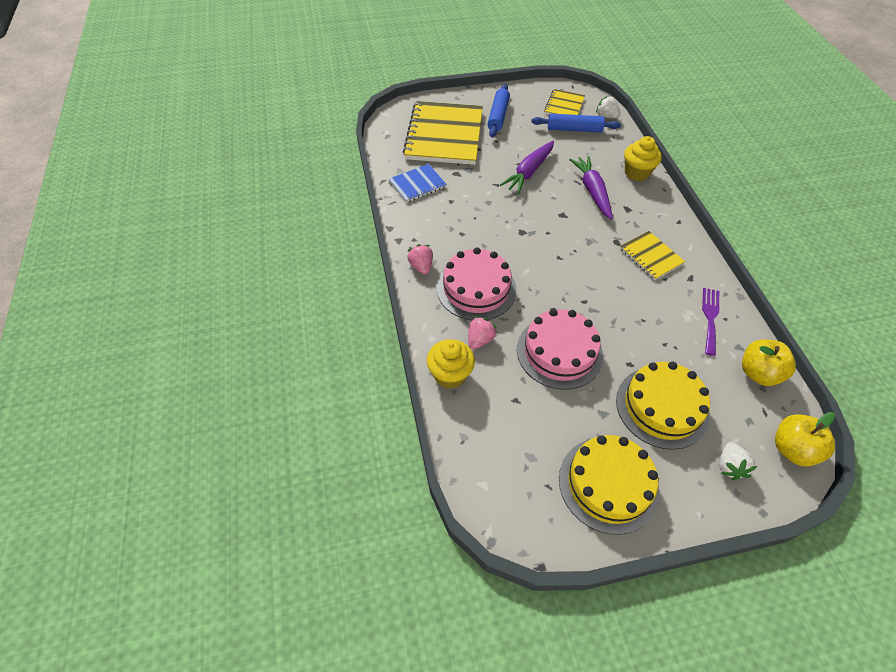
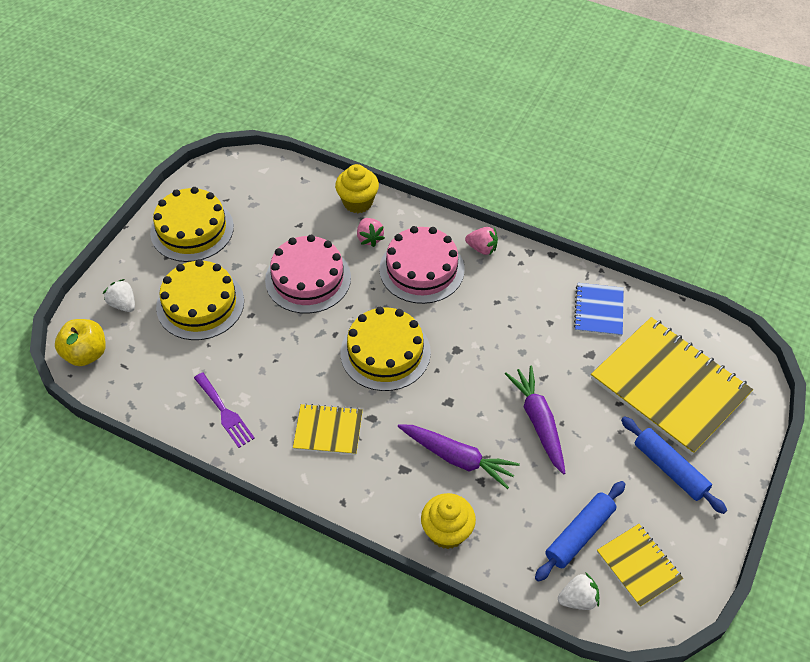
camera: 130 degrees right, 0 degrees up
yellow apple [742,339,796,386] -> none
none -> yellow cake [341,307,431,391]

